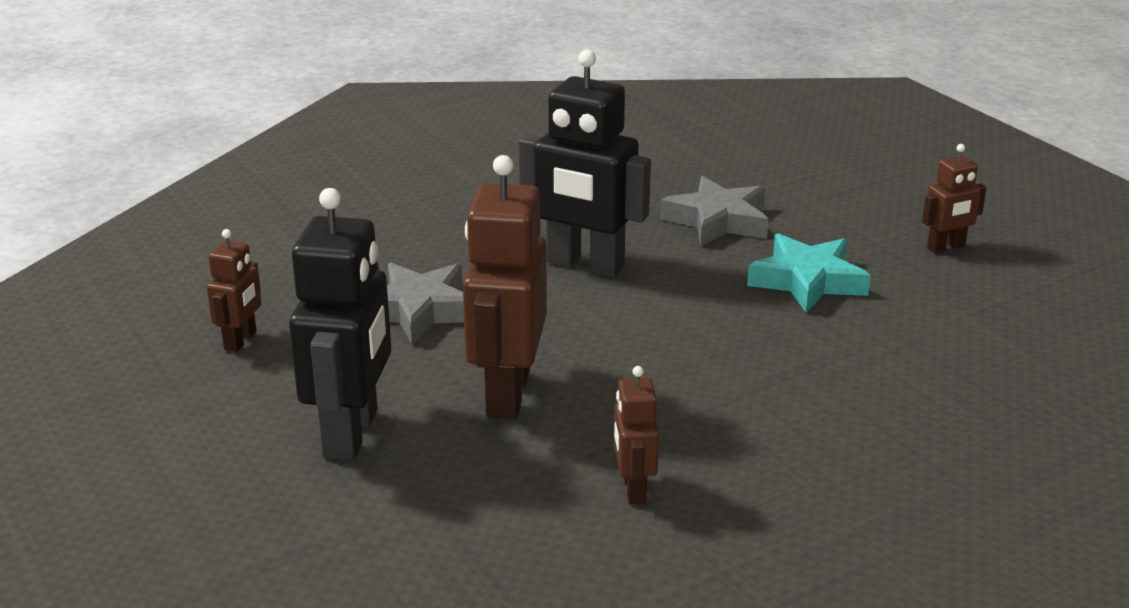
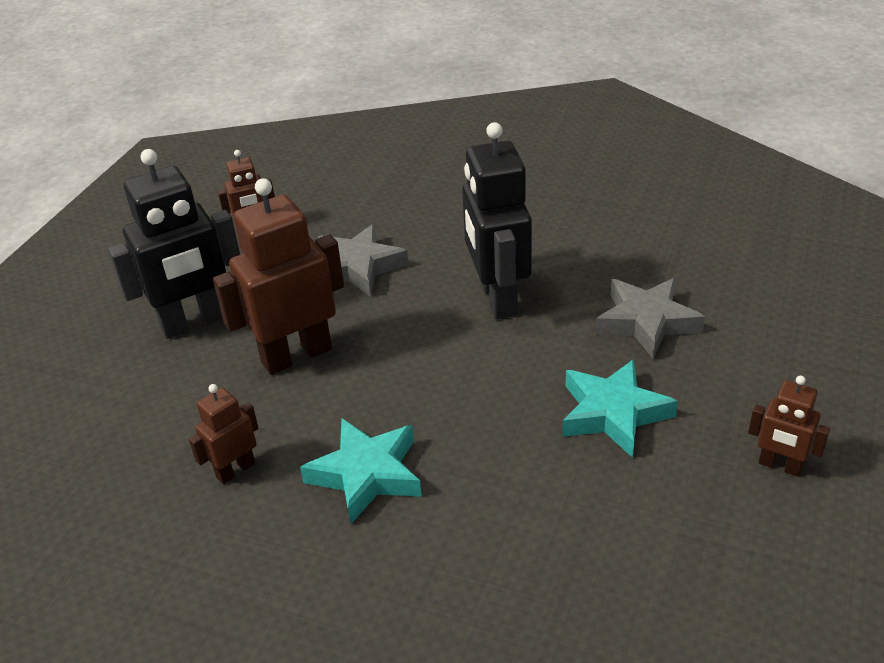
camera: 55 degrees right, 10 degrees up
none -> turquoise star [300,419,422,524]

